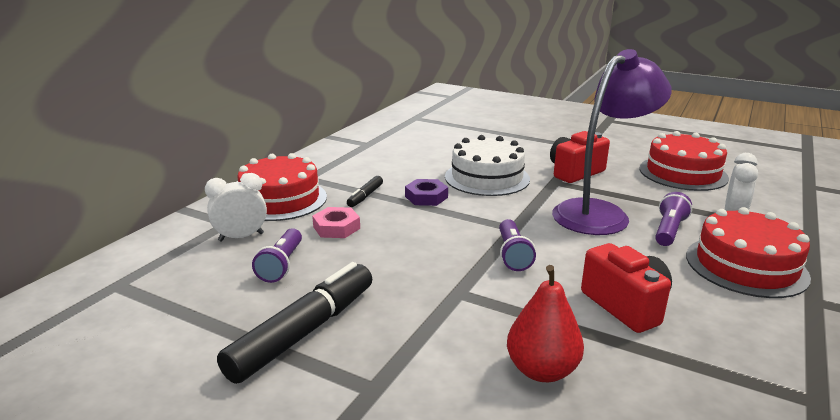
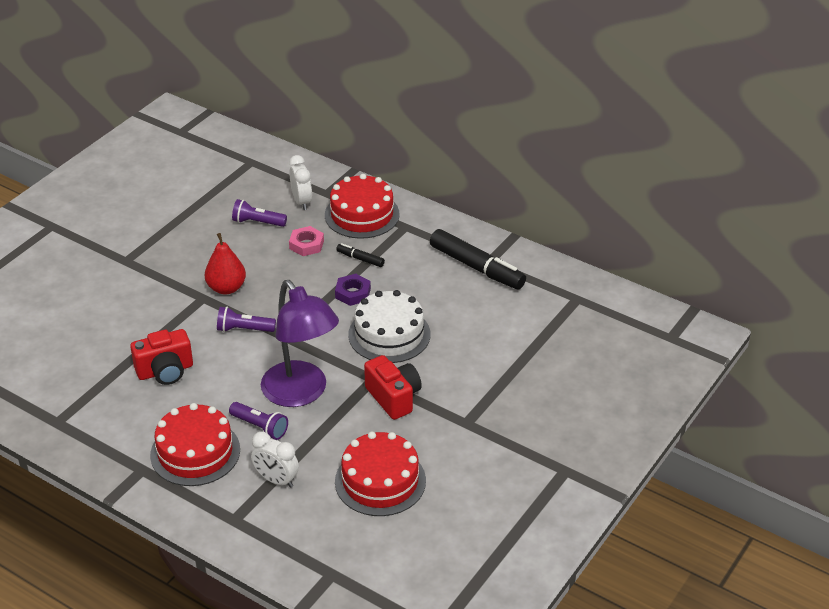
camera: 95 degrees right, 15 degrees up
black marker [217,262,372,384] -> black marker moved to [430,229,526,289]
red pear [507,265,584,382] -> red pear moved to [205,233,246,294]

